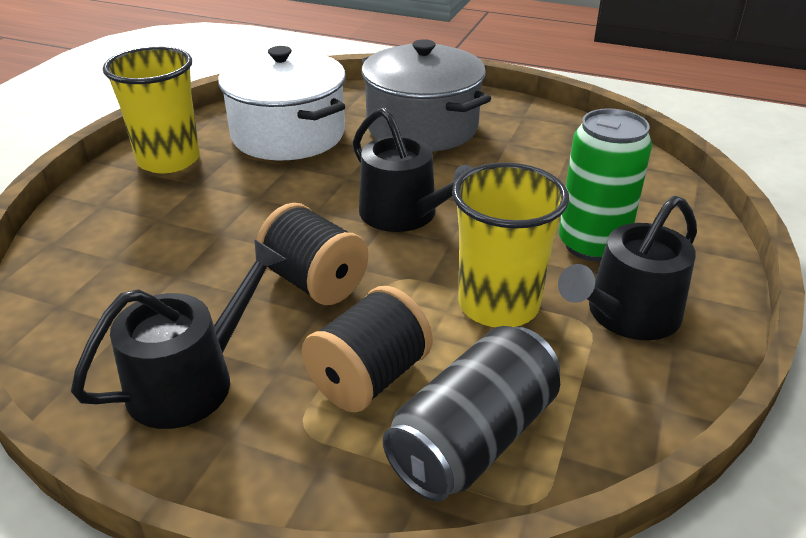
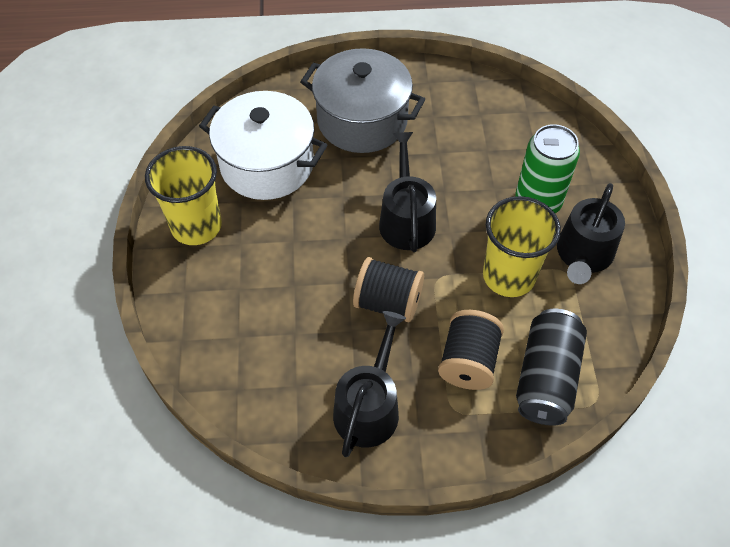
camera: 25 degrees left, 20 degrees up
black watering can [353,108,473,232] -> black watering can turned 120 degrees counterclockwise [379,132,436,252]

